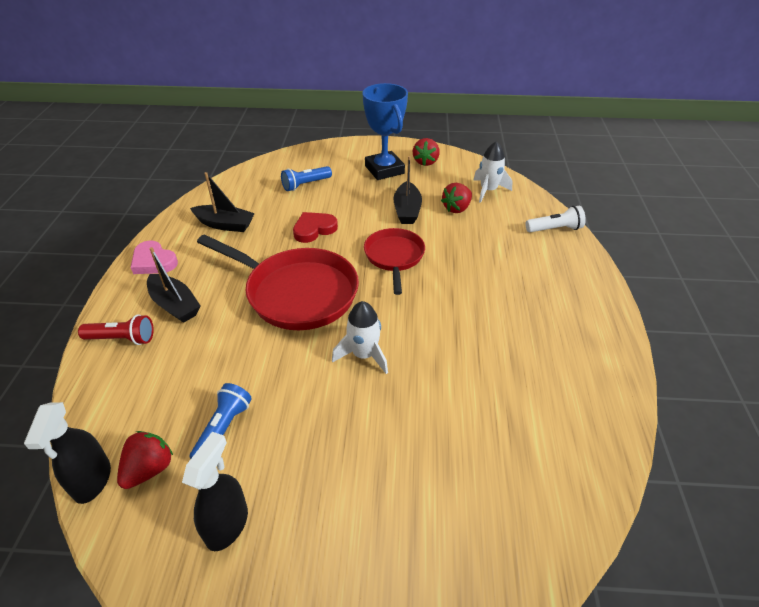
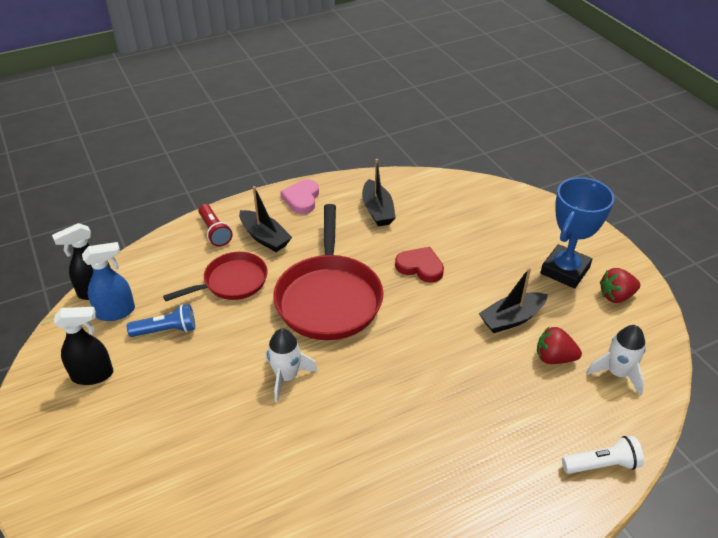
camera: 60 degrees right, 0 degrees up
red strawberry [117,431,173,489] -> blue spray bottle [82,242,135,321]
black boat [147,247,200,323] -> black boat turned 60 degrees counterclockwise [239,186,292,252]
blue flashlight [281,166,332,191] -> none
red pan [364,228,425,295] -> red pan moved to [163,252,268,301]
white flashlight [526,206,586,232] -> white flashlight turned 60 degrees counterclockwise [562,436,644,474]

